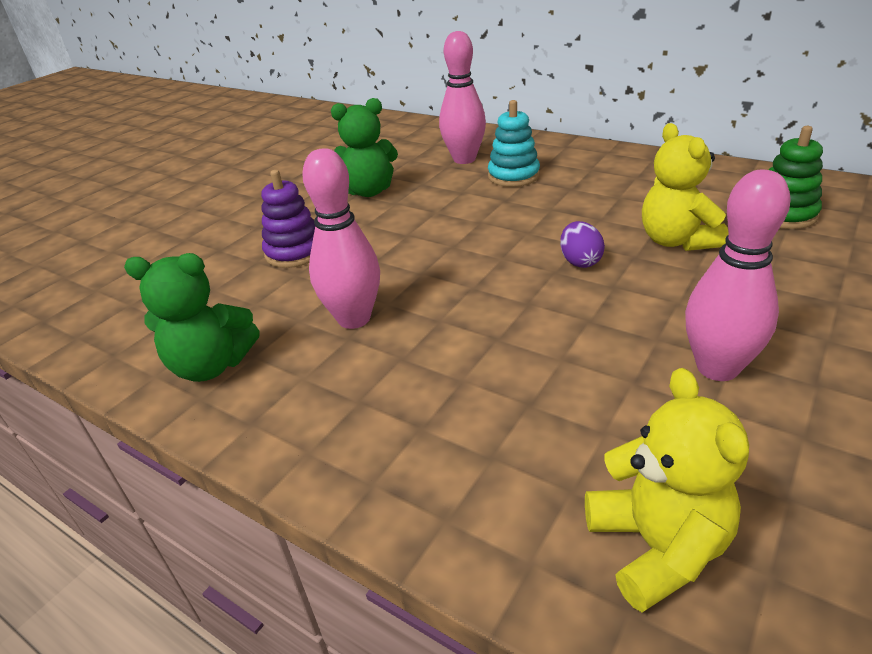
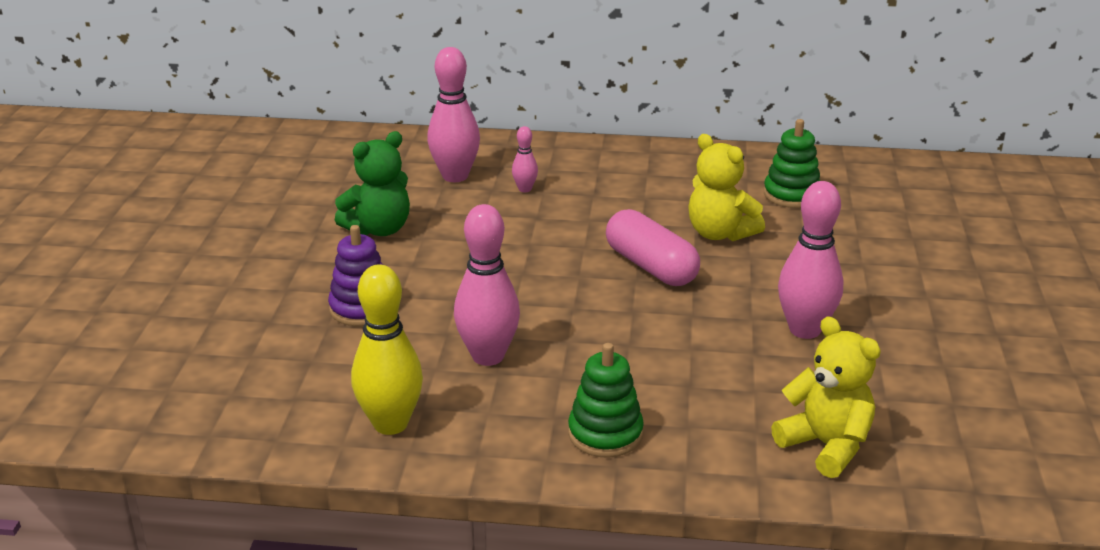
camera: 30 degrees left, 5 degrees down
green teddy bear [124,253,260,382] -> yellow bowling pin [351,264,423,435]
turquoise stacking toy [488,100,540,187] -> pink bowling pin [512,126,538,192]
purple egg [560,221,605,268] -> pink capsule [606,209,700,286]
none -> green stacking toy [568,343,644,458]

